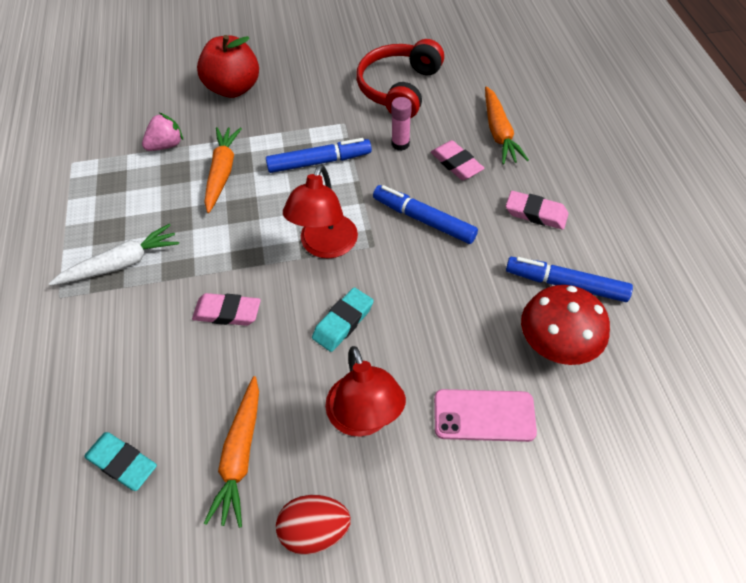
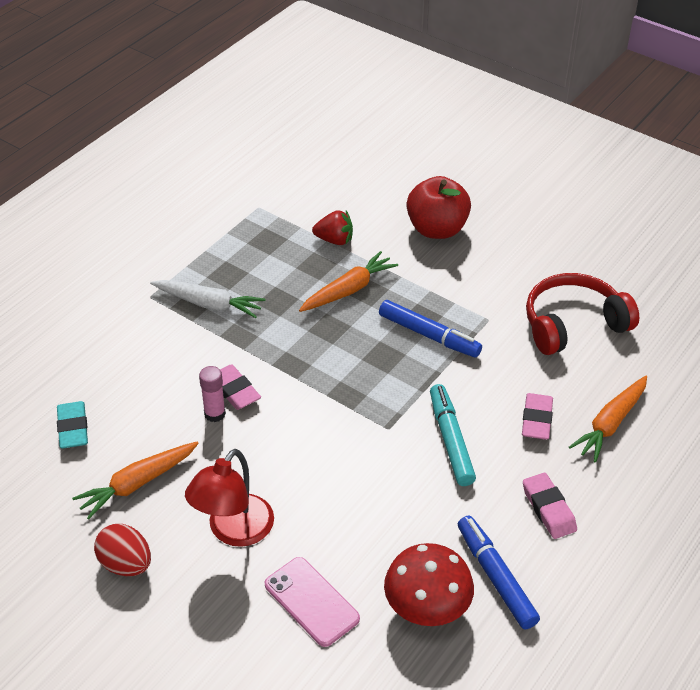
camera: 45 degrees right, 10 degrees down
pink strawberry [142,113,183,151] -> red strawberry [312,210,353,245]
red lamp [283,164,358,259] -> none
turquoise eraser [312,287,374,352] -> none
blue marker [373,185,478,244] -> turquoise marker [430,384,476,486]
pink glue stick [391,97,412,151] -> pink glue stick moved to [199,366,226,422]

